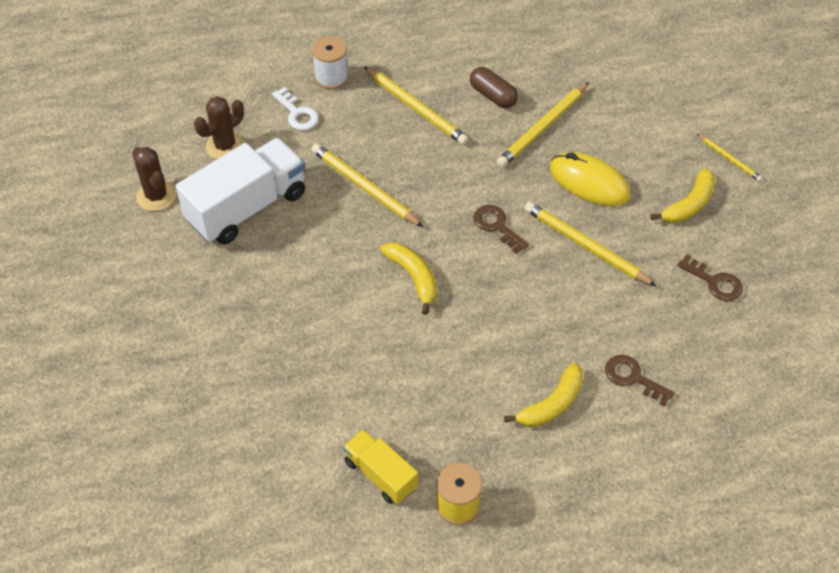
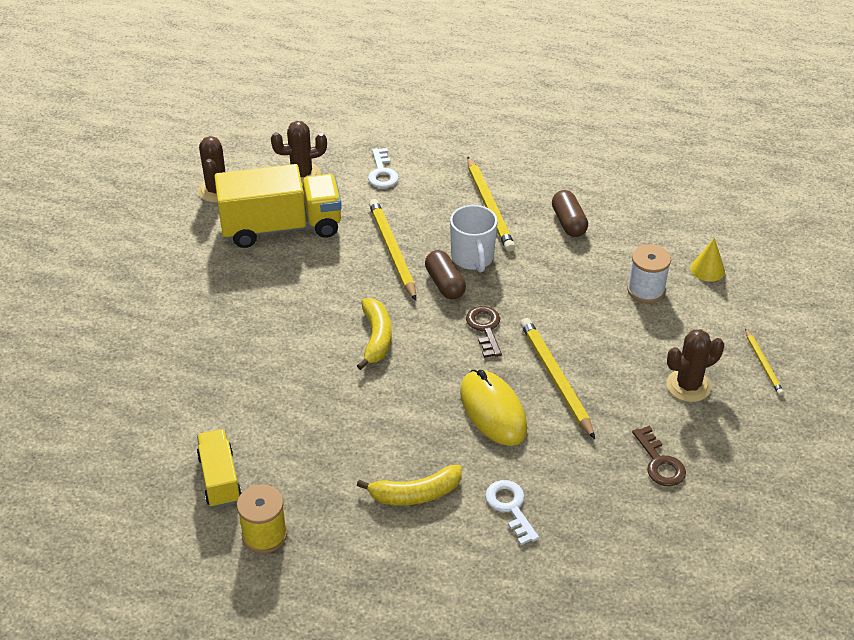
camera: 30 degrees right, 10 degrees down
white truck [176,138,305,244] -> yellow truck [214,164,342,248]
white spool [312,36,349,90] -> white spool moved to [627,244,671,303]
yellow pencil [496,82,589,168] -> none
yellow mouse [550,152,630,206] -> yellow mouse moved to [460,370,527,446]
brown key [605,355,675,407] -> white key [485,480,539,545]
yellow banana [651,168,715,223] -> brown cactus [666,329,724,402]
none -> brown capsule [425,250,466,300]
none -> white mug [450,205,498,273]
none -> yellow cone [691,238,725,282]

